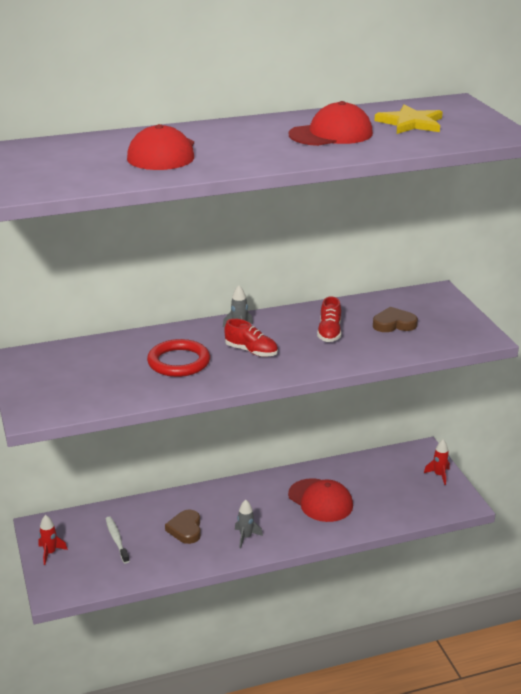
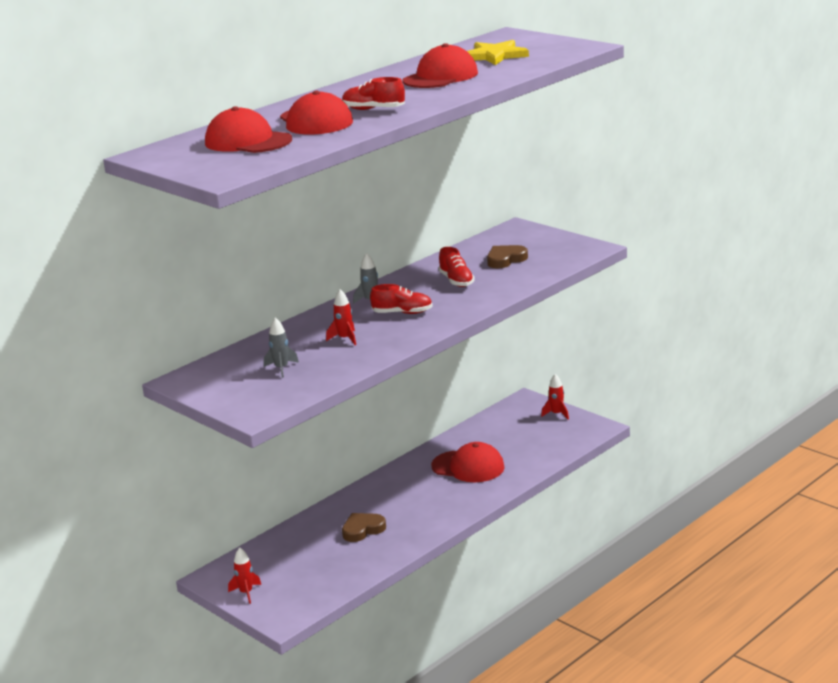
camera: 25 degrees left, 5 degrees down
white toothbrush [106,517,129,563] -> none
red ring [147,339,210,377] -> red rocket [326,289,356,345]
brown heart [165,509,201,544] -> brown heart turned 90 degrees clockwise [342,513,386,542]
grey rocket [235,500,263,548] -> grey rocket moved to [264,317,299,378]
none -> red cap [205,106,292,153]
none -> red shoe [342,77,405,110]

